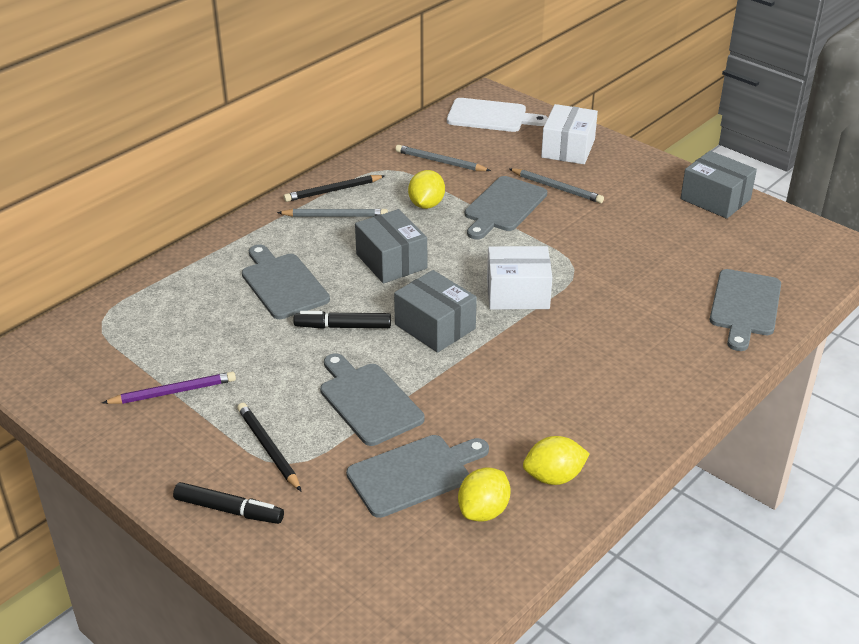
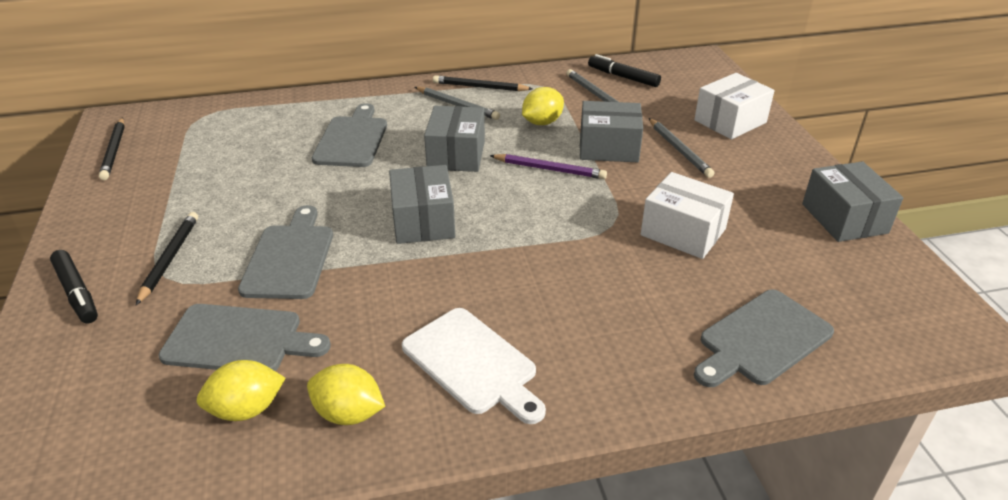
camera: 35 degrees right, 0 degrees up
purple pencil [102,372,236,404] -> purple pencil moved to [489,154,607,179]
black marker [293,311,391,329] -> black marker moved to [588,54,661,87]
white cutting board [447,98,548,132] -> white cutting board moved to [402,308,546,424]
grey cutting board [465,176,547,239] -> grey box [580,101,643,162]
white box [487,246,553,309] -> white box moved to [641,172,734,259]
none -> black pencil [99,117,124,180]

